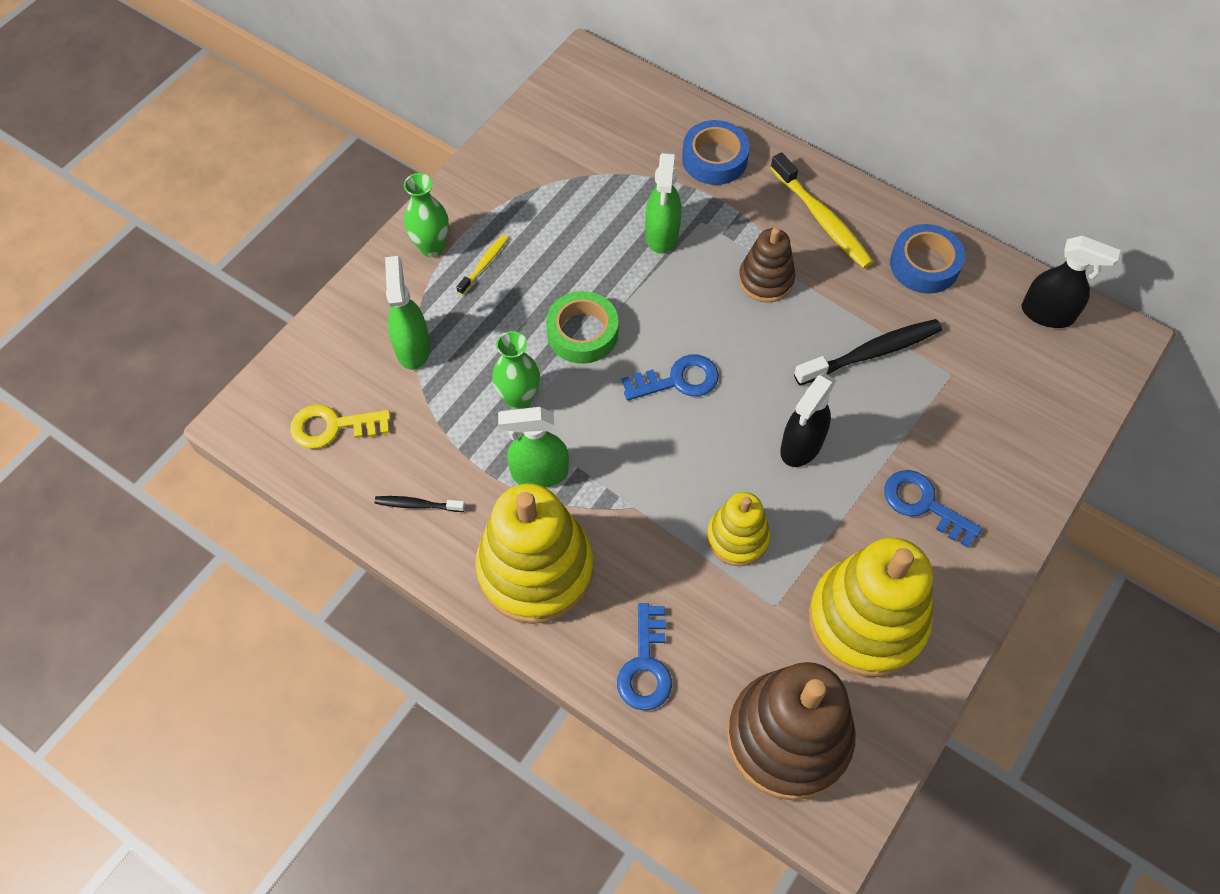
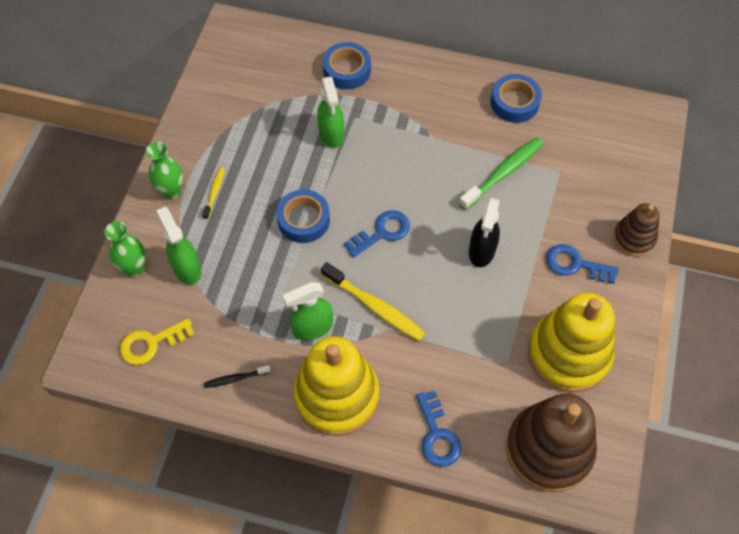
camera: 20 degrees left, 0 degrees up
green vase [492,331,540,410] -> green vase moved to [104,221,145,277]
green tape [546,291,618,364] -> blue tape [276,189,330,243]
yellow stacking toy [707,492,770,566] -> none
brown stacking toy [738,227,795,303] -> brown stacking toy moved to [613,203,660,257]
yellow toothbrush [770,152,874,269] -> yellow toothbrush moved to [321,262,426,341]
black toothbrush [794,319,942,385] -> green toothbrush [459,138,543,210]
black spray bottle [1022,236,1120,328] -> none

